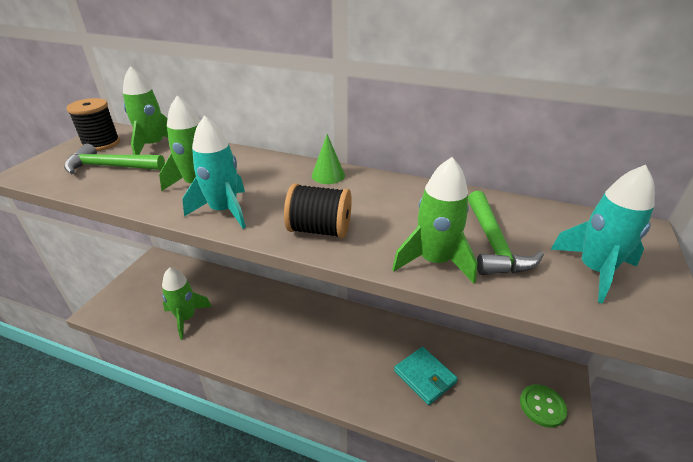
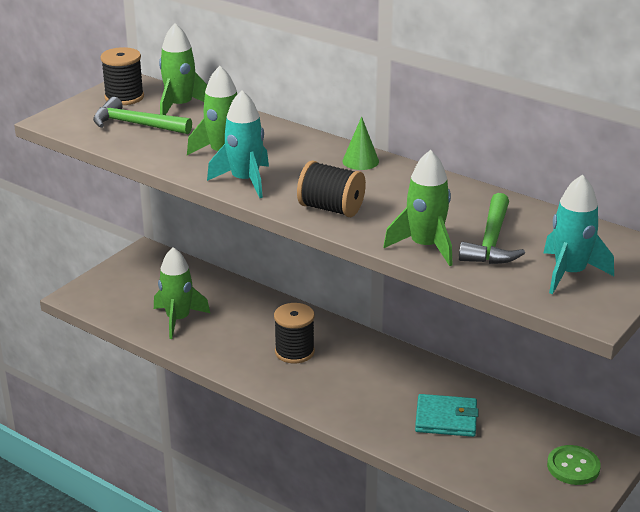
camera: 15 degrees right, 5 degrees down
turquoise wallet [394,347,458,405] -> turquoise wallet turned 60 degrees counterclockwise [415,394,479,437]
none -> black spool [274,303,315,364]

